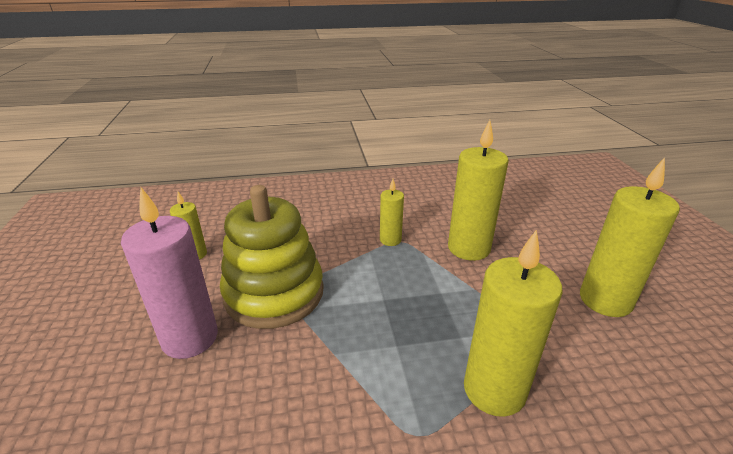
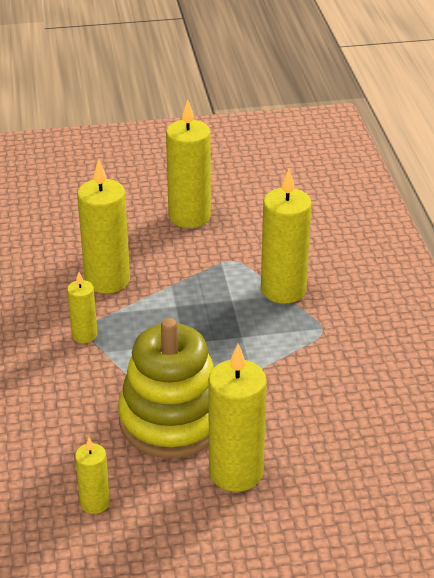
camera: 90 degrees left, 5 degrees up
pink candle [121,188,218,359] -> yellow candle [208,344,267,492]

